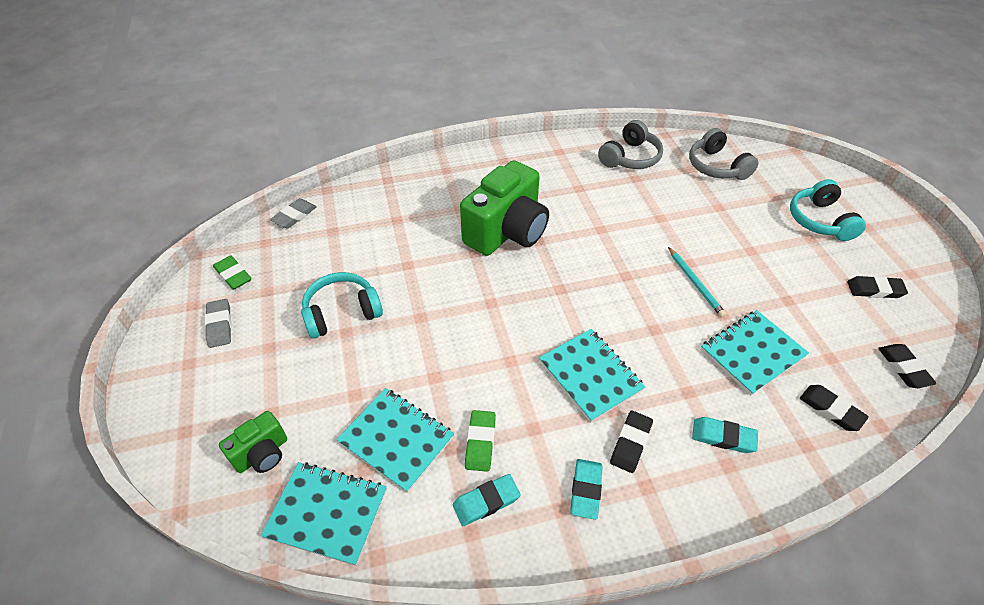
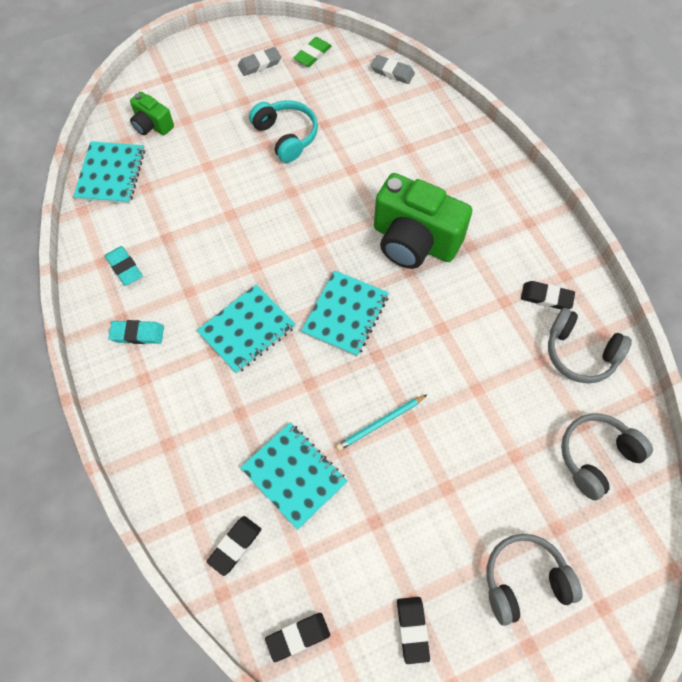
camera: 80 degrees right, 15 degrees up
turquoise notebook [336,388,454,493] -> turquoise notebook moved to [301,270,389,357]
green eraser [465,410,496,472] -> none
black eraser [610,411,653,473] -> black eraser moved to [521,281,575,310]
turquoise eraser [692,417,758,453] -> none
turquoise headphones [790,179,866,241] -> grey headphones [486,534,582,626]

